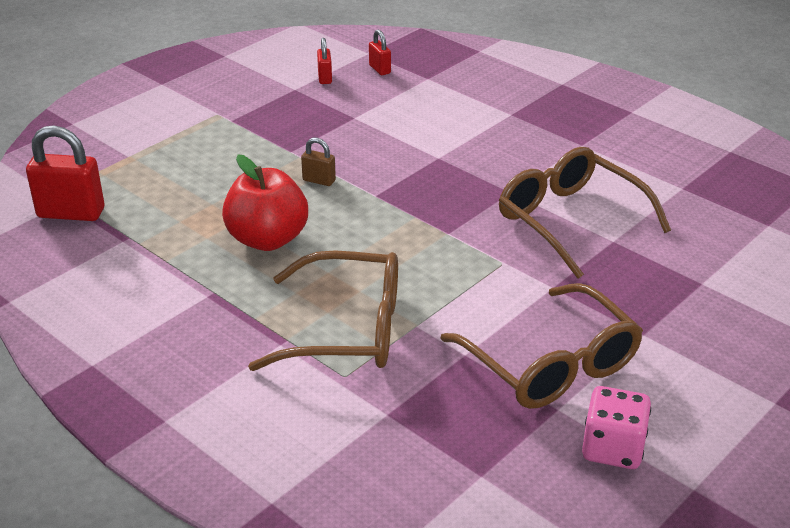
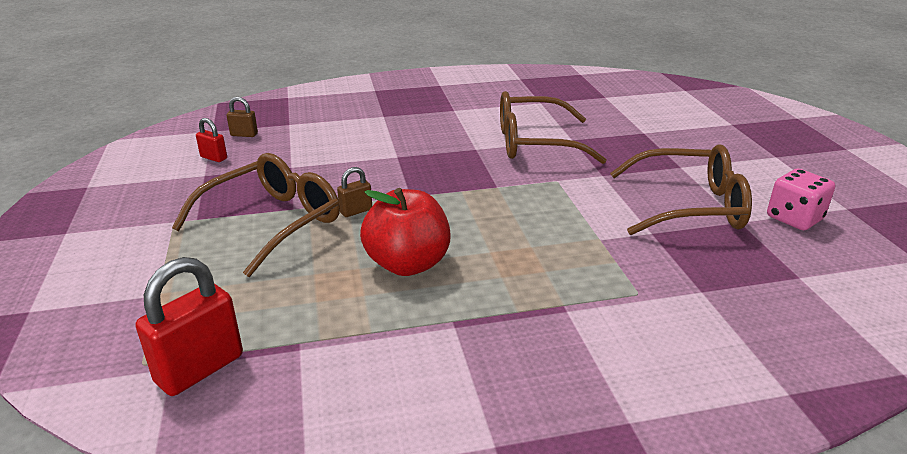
camera: 55 degrees left, 5 degrees down
brown glasses [248,250,398,371] -> brown glasses moved to [172,153,340,277]
red padlock [369,29,391,75] -> brown padlock [226,97,258,137]

